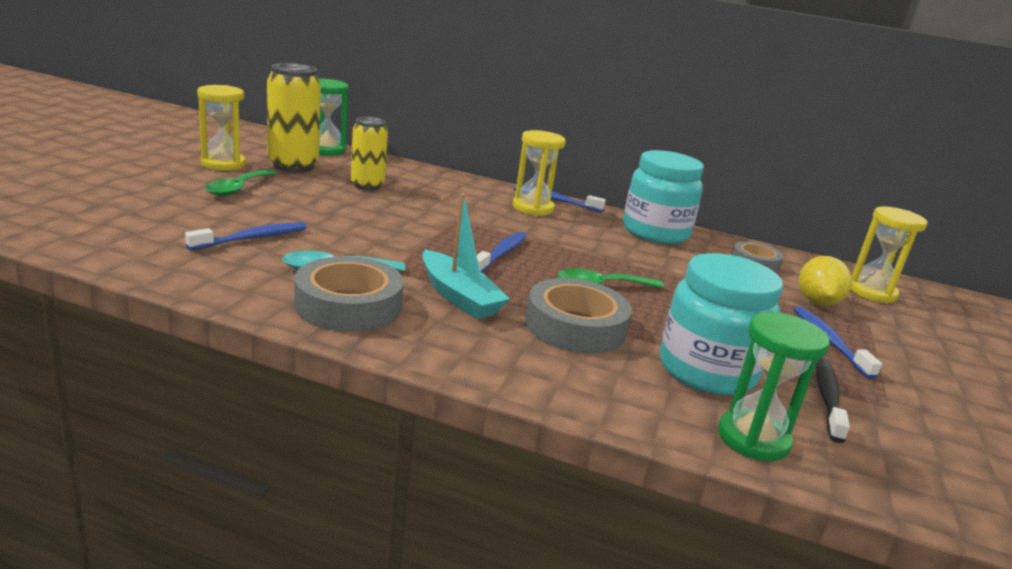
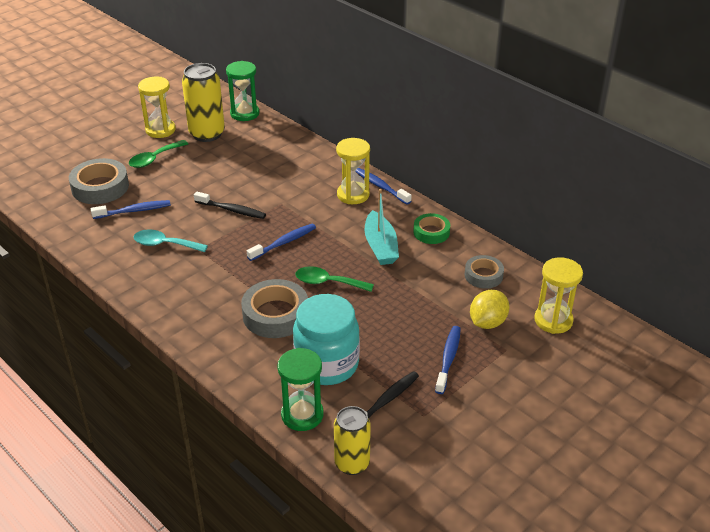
camera: 30 degrees right, 15 degrees up
grey tape [294,256,403,332] -> grey tape moved to [69,158,129,204]
yellow can [351,117,388,191] -> yellow can moved to [334,406,371,475]
turquoise boat [422,193,510,319] -> turquoise boat moved to [365,189,399,265]
turquoise jar [623,150,704,244] -> green tape [413,213,450,244]
none -> black toothbrush [194,192,266,219]

